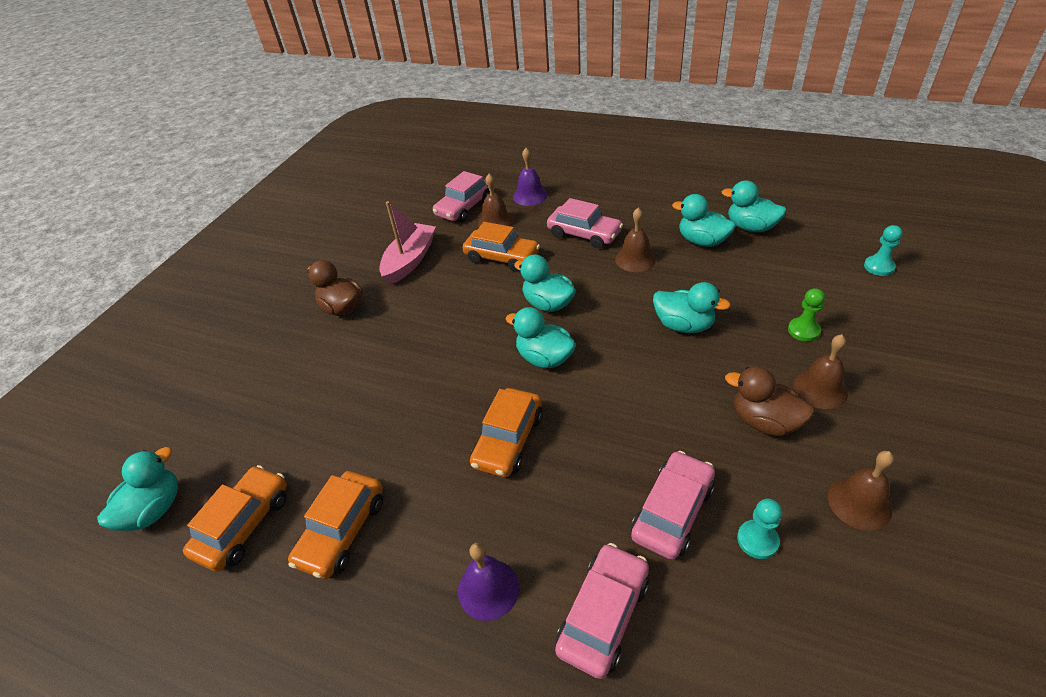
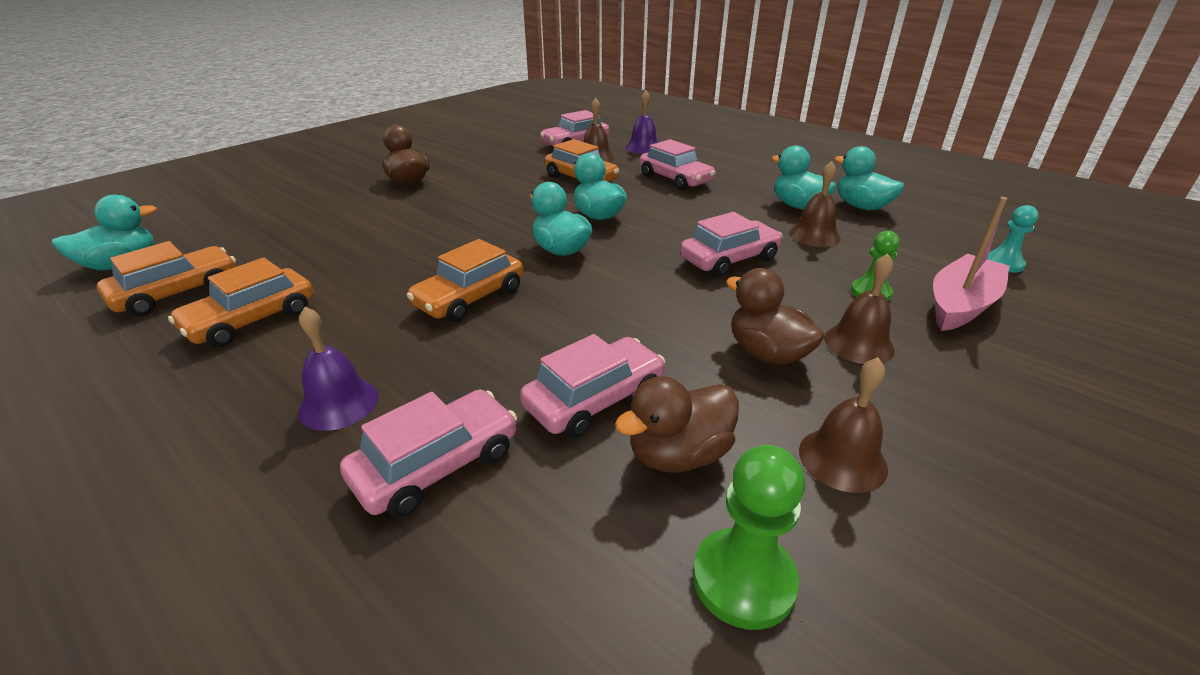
camera: 15 degrees right, 10 degrees down
pink boat [379,201,436,285] -> pink boat moved to [933,197,1009,331]
brown bell [615,208,656,272] -> brown bell moved to [789,161,841,247]
turquoise duck [653,282,731,333] -> pink car [680,212,783,277]
turquoise pawn [737,499,782,559] -> brown duck [615,376,739,473]
none -> green pawn [693,445,805,630]

